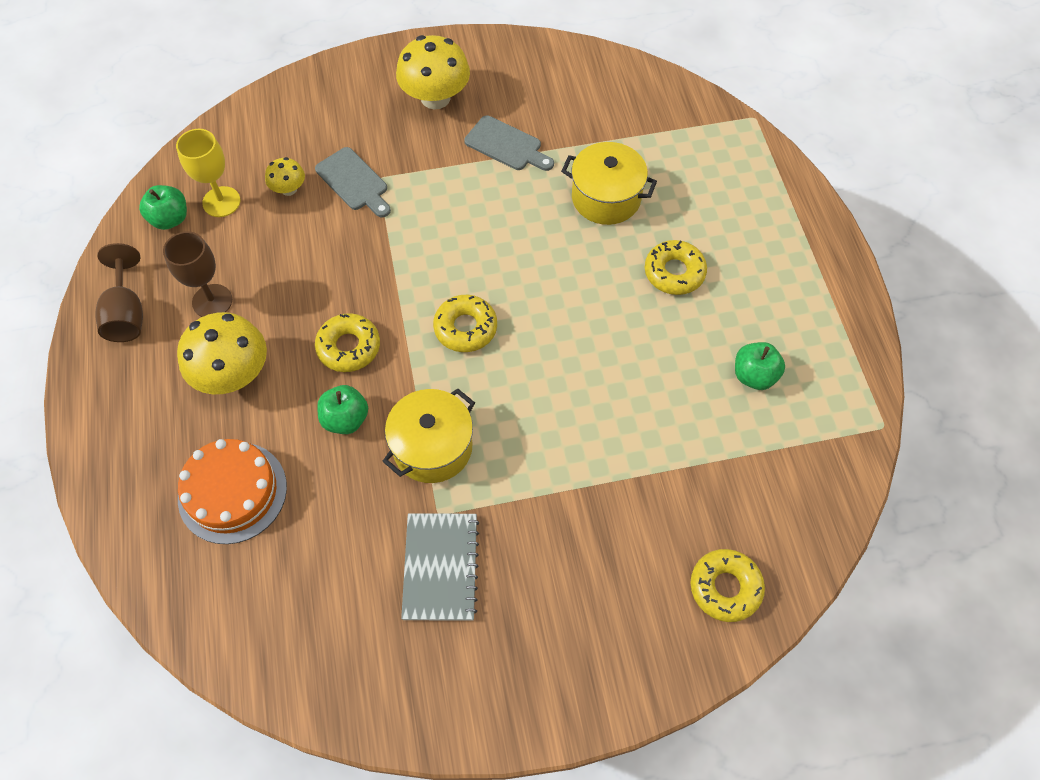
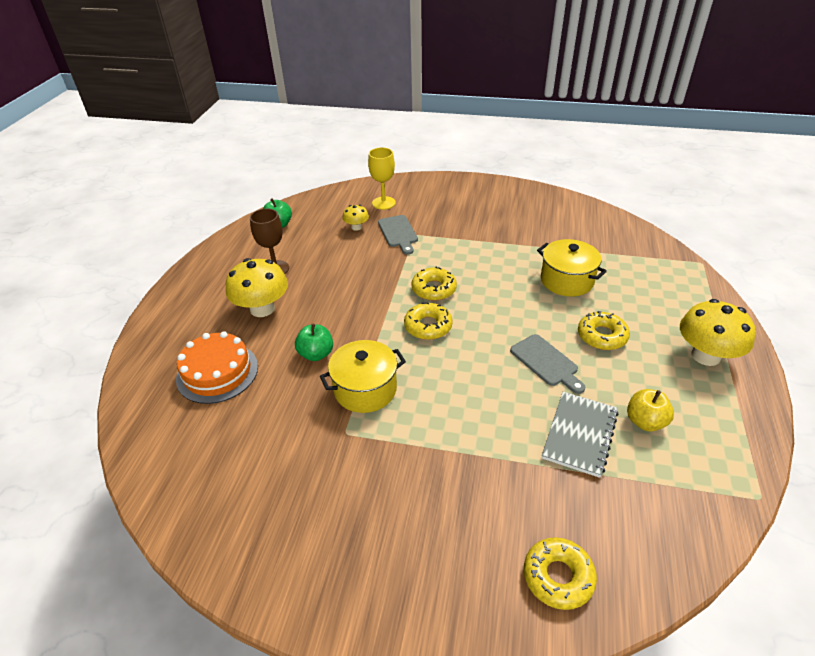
camera: 25 degrees right, 20 degrees down
brown goblet [95,243,143,342] -> none
yellow goblet [176,129,240,217] -> yellow goblet moved to [368,147,396,210]
yellow donut [315,313,380,372] -> yellow donut moved to [411,267,457,301]
yellow mushroom [396,35,470,109] -> yellow mushroom moved to [680,299,756,366]
grey notebook [401,513,479,621] -> grey notebook moved to [542,392,618,478]
grey cutting board [464,115,554,171] -> grey cutting board moved to [510,334,585,394]
green apple [735,342,785,390] -> yellow apple [627,389,674,432]

